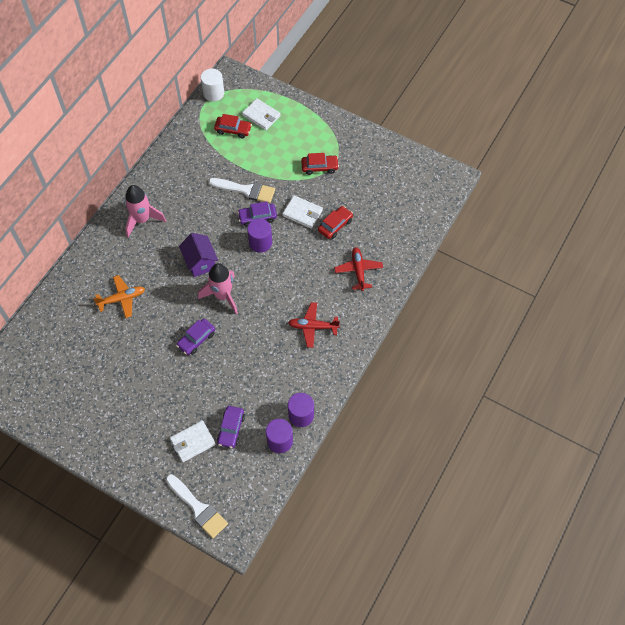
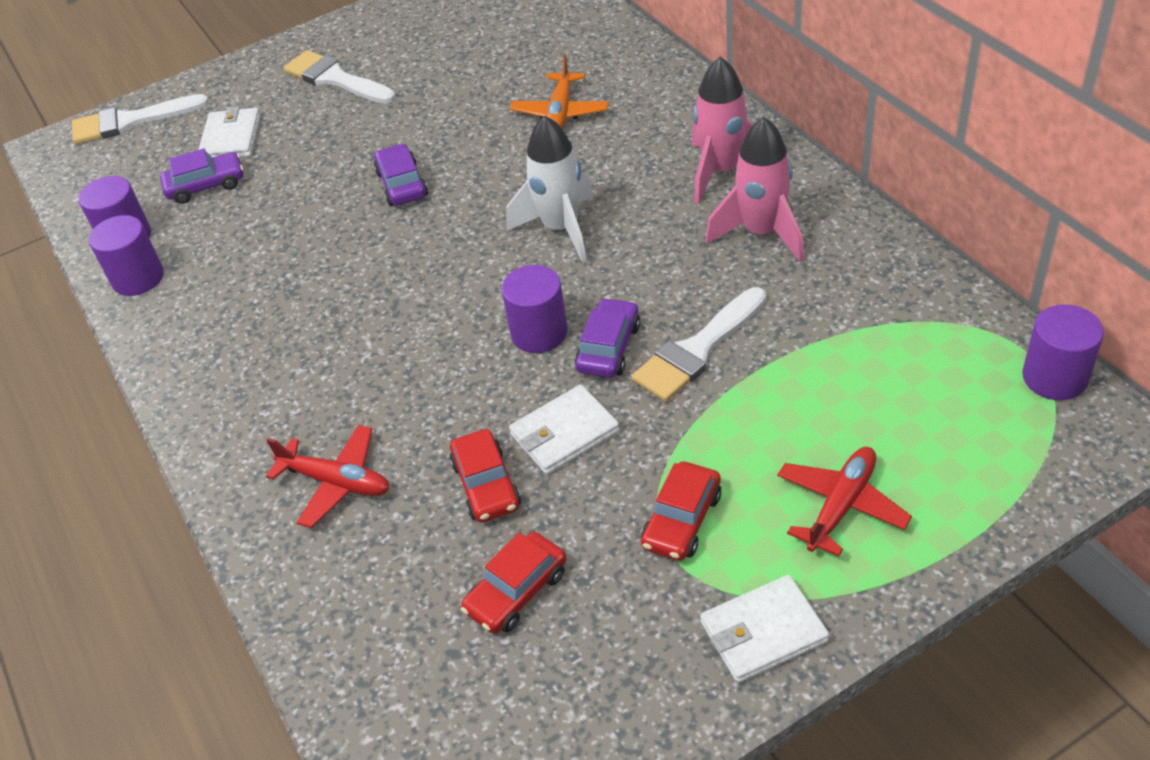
camera: 125 degrees right, 15 degrees down
purple house [179,233,218,277] -> white rocket [506,115,594,262]
pink rocket [198,263,238,314] -> pink rocket moved to [706,117,804,262]
white cylinder [201,68,224,102] -> purple cylinder [1022,304,1104,400]
red car [214,114,252,138] -> red car moved to [461,532,567,634]
purple car [217,406,245,448] -> purple car turned 120 degrees clockwise [160,148,244,204]
white wallet [242,98,281,130] -> white wallet moved to [700,575,829,683]
red plane [288,302,340,348] -> red plane moved to [777,447,912,557]
none -> white brush [284,50,396,104]

